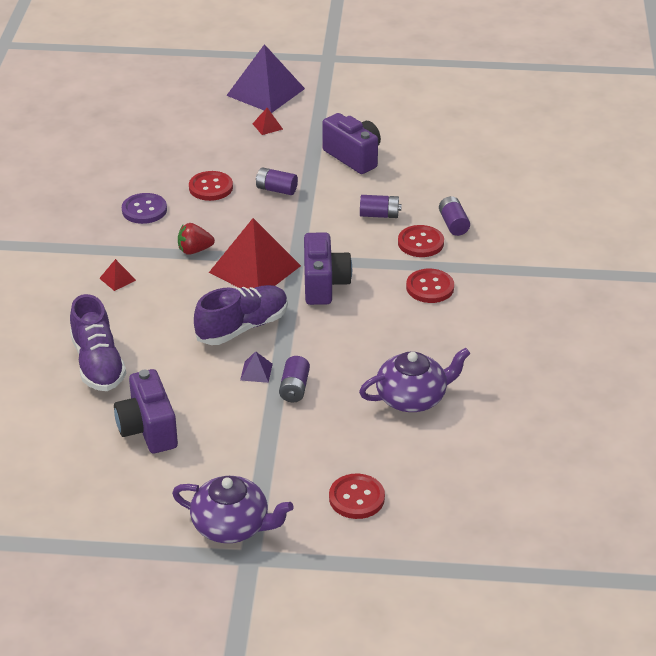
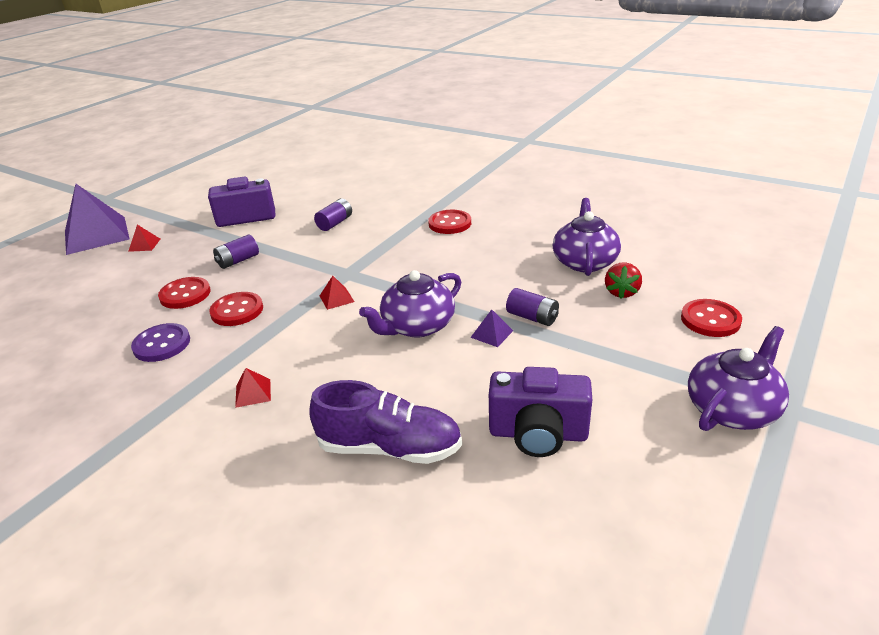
camera: 60 degrees left, 5 degrees down
red strawberry [178,223,215,255] -> red strawberry moved to [605,262,642,299]
purple shoe [194,285,288,345] -> purple teapot [359,270,461,337]
red pyramid [209,218,301,289] -> red pyramid [320,276,354,310], size x0.40
purple camera [304,232,352,305] -> none
red button [398,225,444,257] -> red button moved to [209,292,263,326]
purple battery [439,196,470,236] -> none

